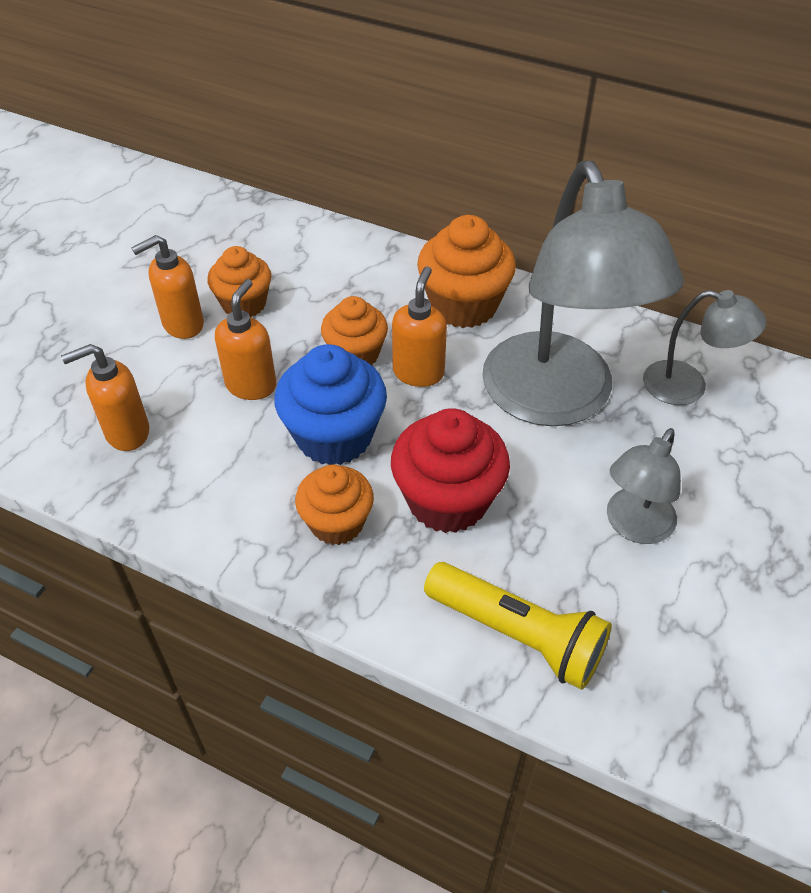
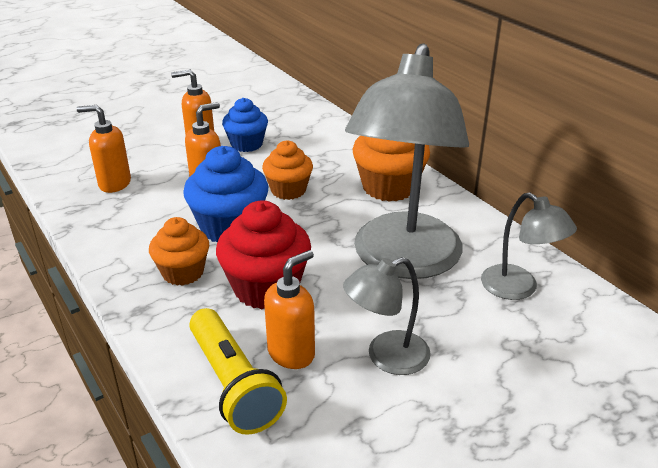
camera: 30 degrees right, 15 degrees down
orange cupcake [208,246,271,318] -> blue cupcake [222,98,268,152]
orange soap dispenser [392,266,447,387] -> orange soap dispenser moved to [264,250,315,369]

